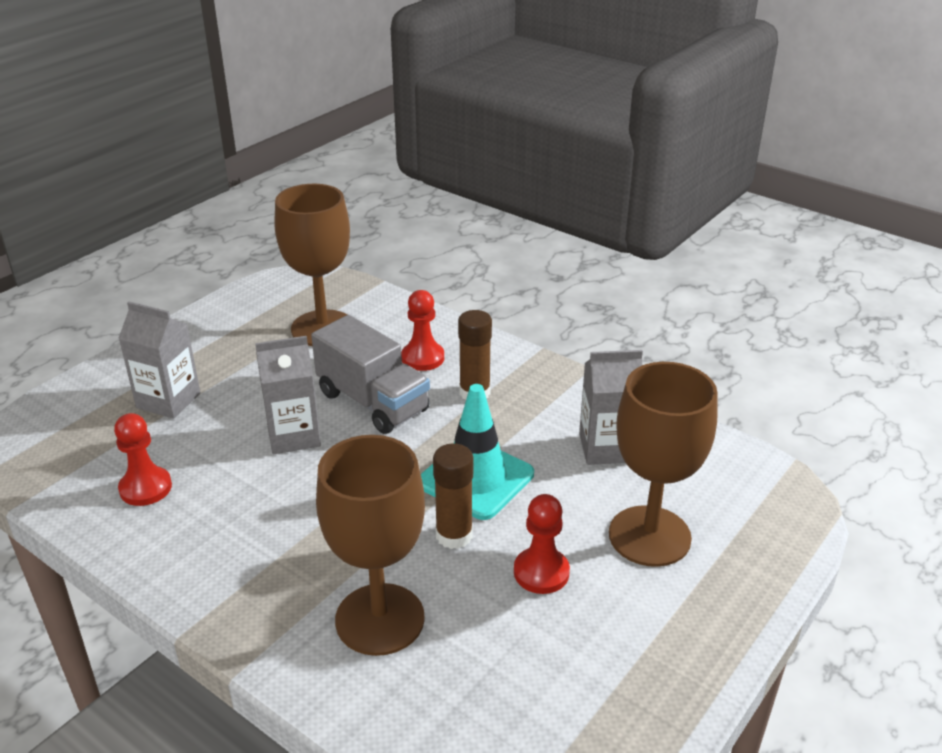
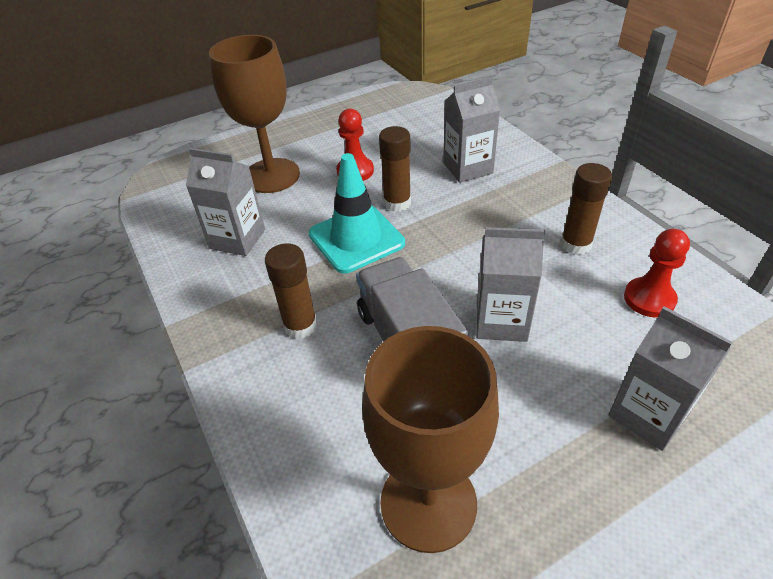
camera: 155 degrees left, 10 degrees up
brown goblet [316,435,425,656] -> grey carton [443,77,500,183]
red pawn [401,290,444,371] -> none
none -> brown glue stick [560,163,612,255]

